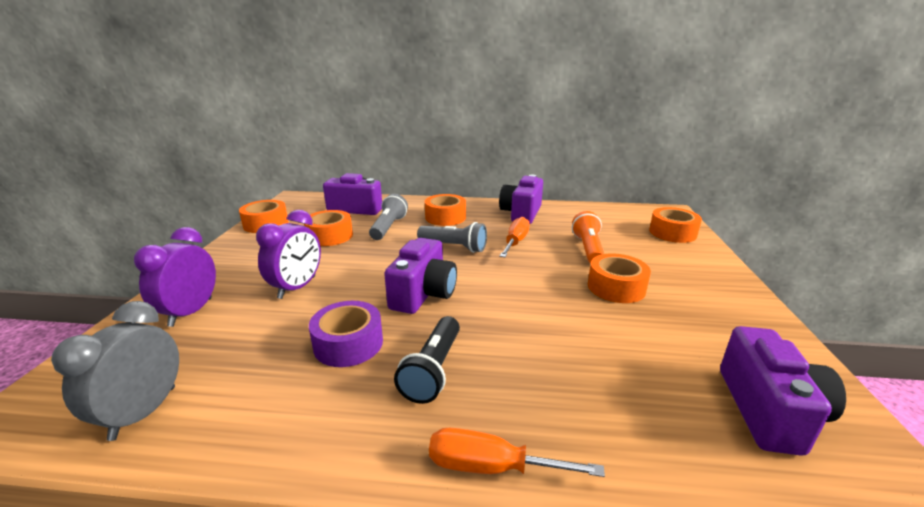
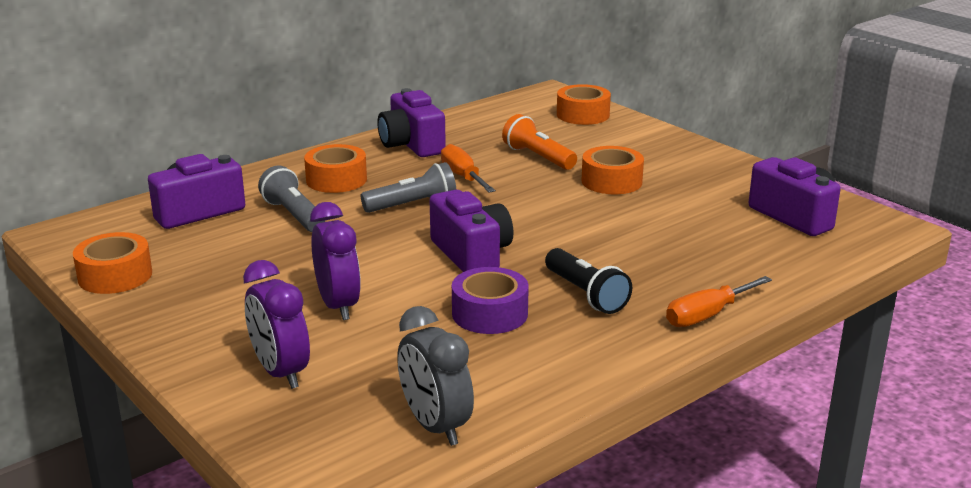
camera: 45 degrees left, 0 degrees up
orange tape [304,210,353,246] -> none

